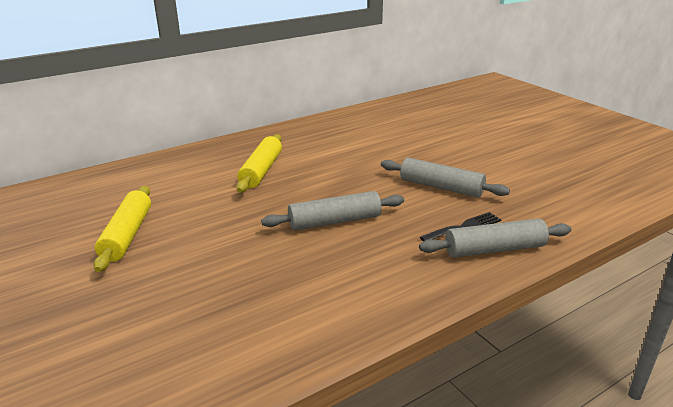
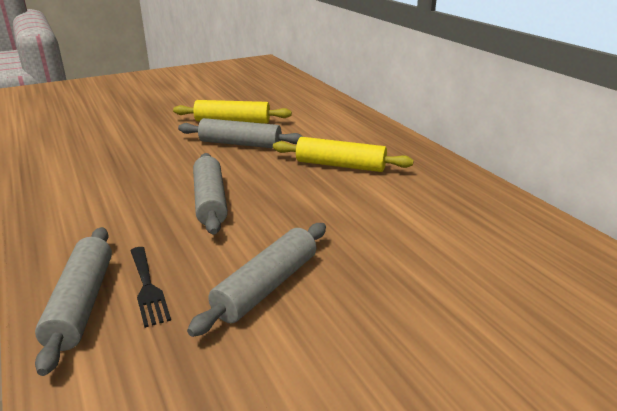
camera: 95 degrees right, 0 degrees up
none -> grey rolling pin [178,118,304,148]

